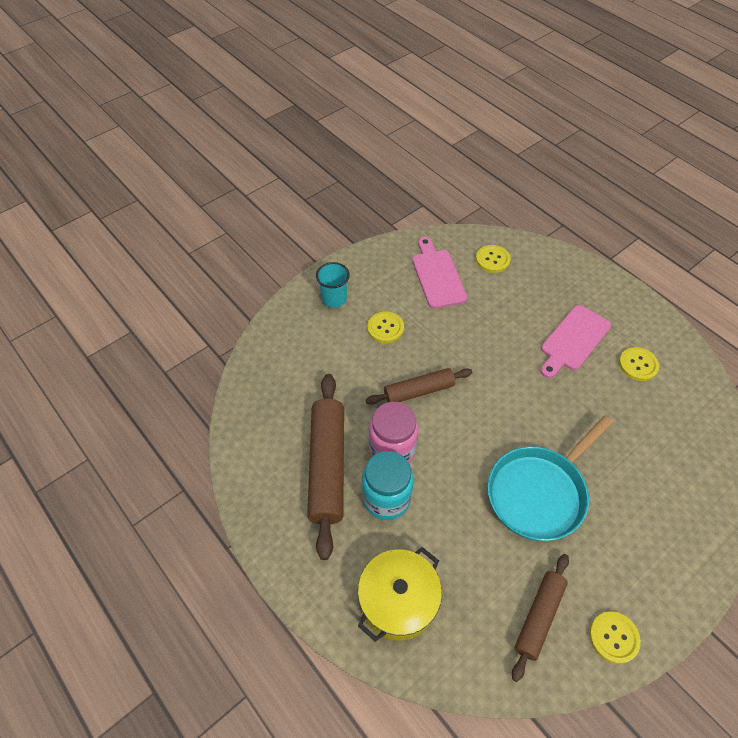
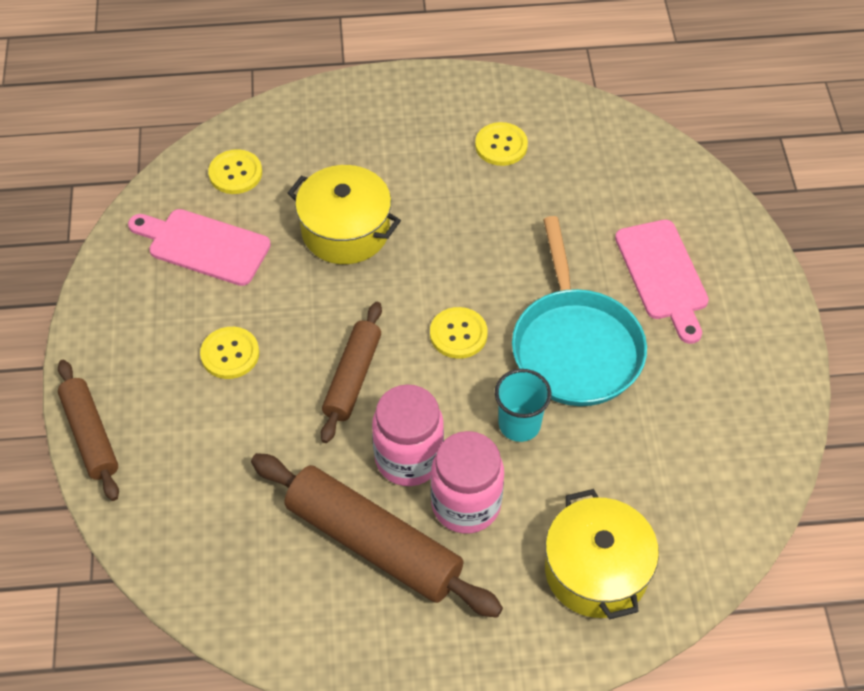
camera: 55 degrees left, 0 degrees up
turquoise cup [316,262,350,308] -> turquoise cup moved to [495,369,551,442]
turquoise jar [362,451,413,520] -> pink jar [431,431,504,534]
brown rolling pin [512,554,569,682] -> brown rolling pin moved to [58,360,119,501]
pink cutting board [540,305,611,378] -> pink cutting board moved to [615,220,709,344]
yellow button [589,611,641,664] -> yellow button moved to [430,307,488,359]
none -> yellow pot [288,165,401,264]

